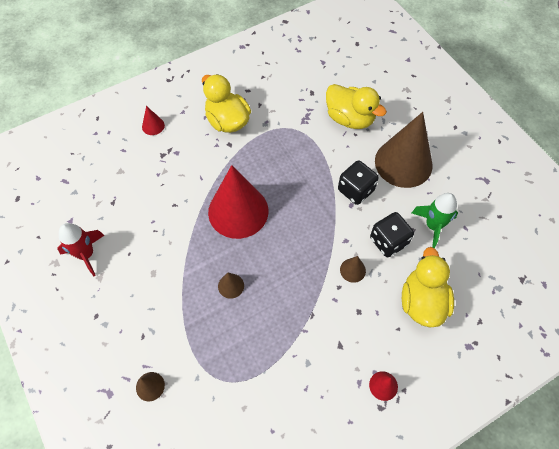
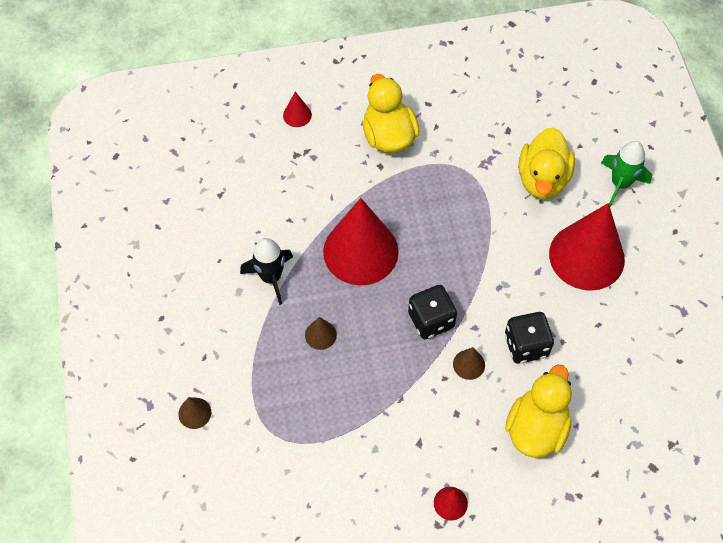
camera: 20 degrees right, 0 degrees up
red rocket [57,223,105,276] -> none
yellow duck [326,84,387,129] -> yellow duck turned 45 degrees clockwise [519,127,575,199]
black dice [338,160,378,205] -> black dice moved to [408,285,457,339]
brown cone [375,112,433,188] -> red cone [549,203,625,291]
green rocket [412,193,458,248] -> green rocket moved to [601,141,652,207]
none -> black rocket [240,238,293,305]

